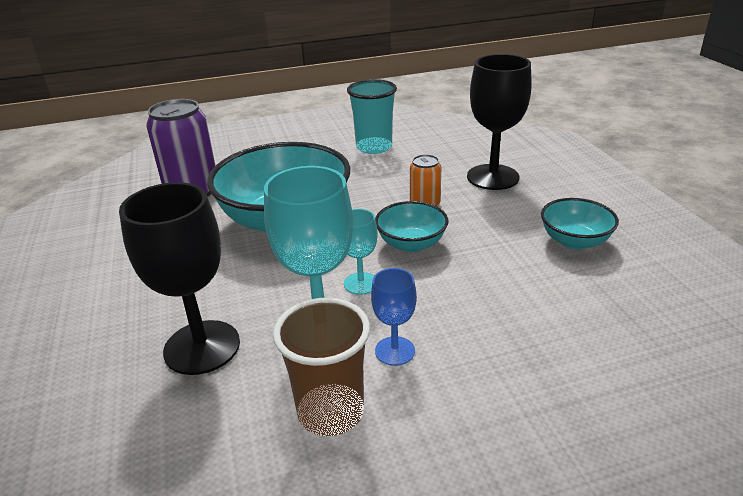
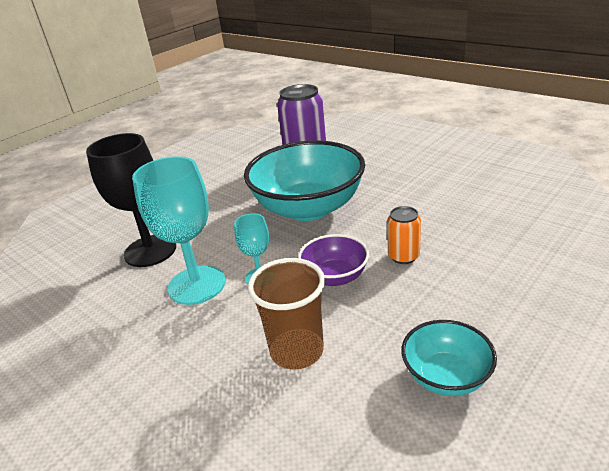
camera: 60 degrees right, 0 degrees up
brown cup [273,298,370,436] -> brown cup moved to [248,258,325,370]
turquoise cup [347,79,397,154] -> none
blue goblet [371,268,417,366] -> none
turquoise bowl [375,201,448,252] -> purple bowl [298,234,369,286]
black goblet [467,54,531,190] -> none

